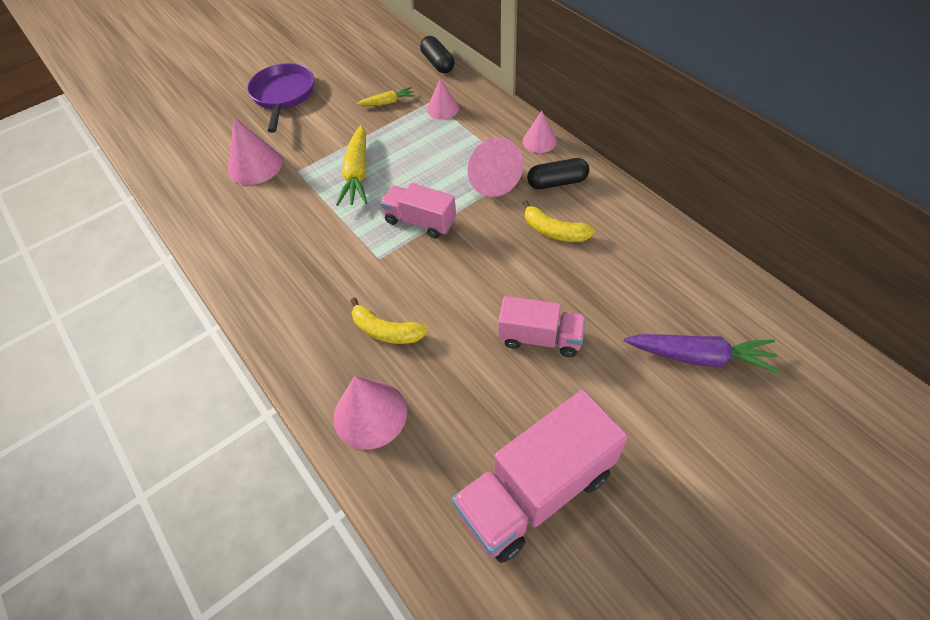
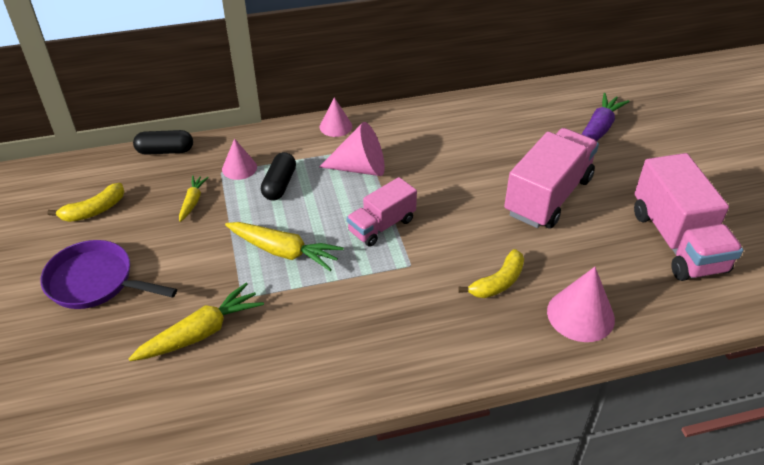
camera: 70 degrees left, 10 degrees down
pink cone [228,117,283,185] -> yellow carrot [128,283,264,361]
pink truck [498,296,586,357] -> pink truck [504,128,599,228], size x1.68
yellow banana [523,200,595,242] -> yellow banana moved to [47,183,124,222]
black capsule [527,158,589,189] -> black capsule moved to [261,152,296,200]

